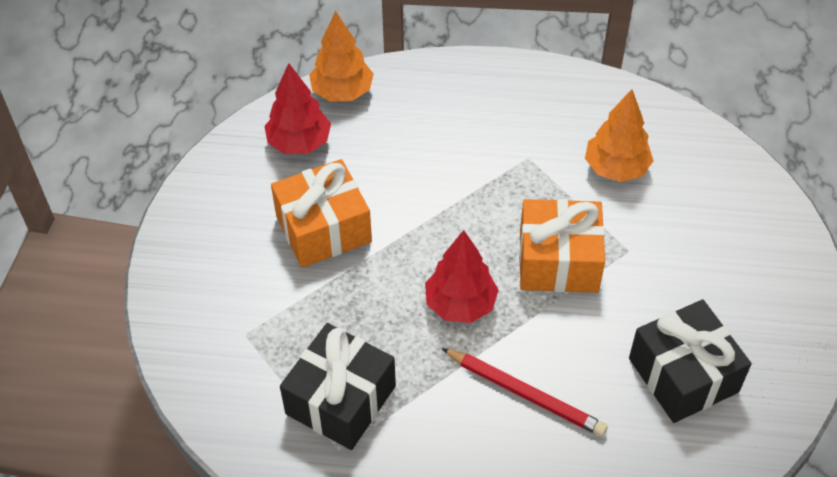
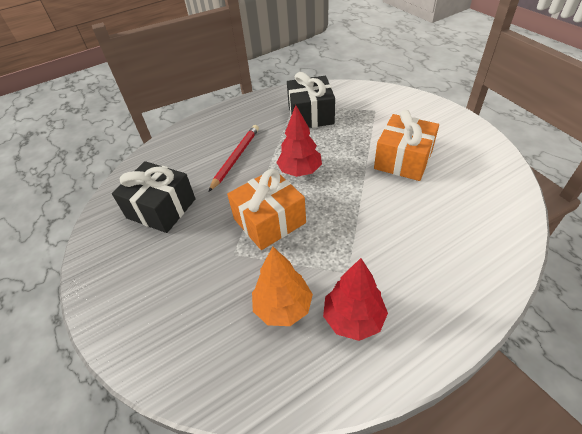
camera: 145 degrees right, 5 degrees down
red tree [264,63,331,154] -> red tree moved to [323,258,388,341]
orange tree [309,11,374,102] -> none
red pencil [441,348,608,437] -> red pencil turned 120 degrees clockwise [209,125,259,192]

